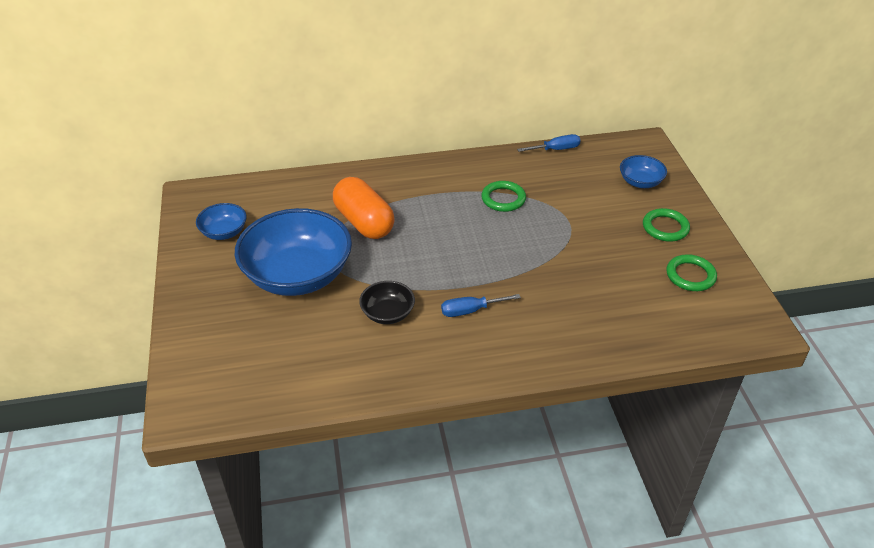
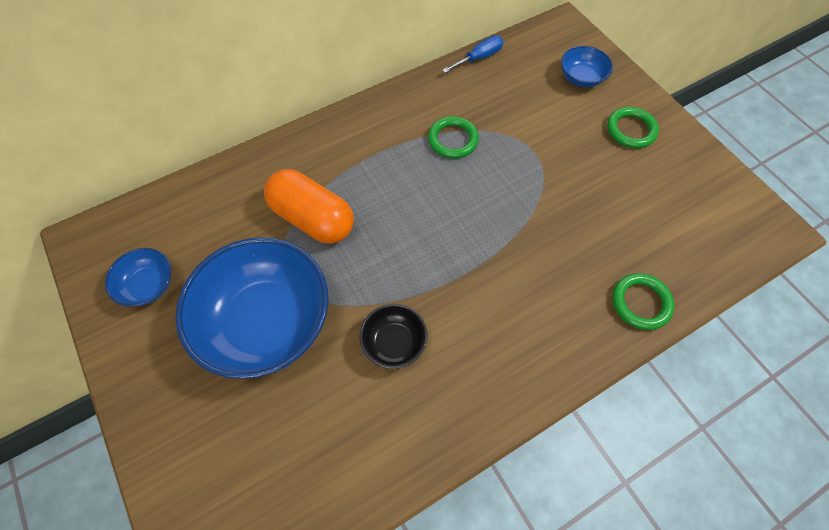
camera: 20 degrees left, 20 degrees up
blue screwdriver [441,294,521,317] -> none
green ring [666,254,717,291] -> green ring moved to [612,273,674,330]

